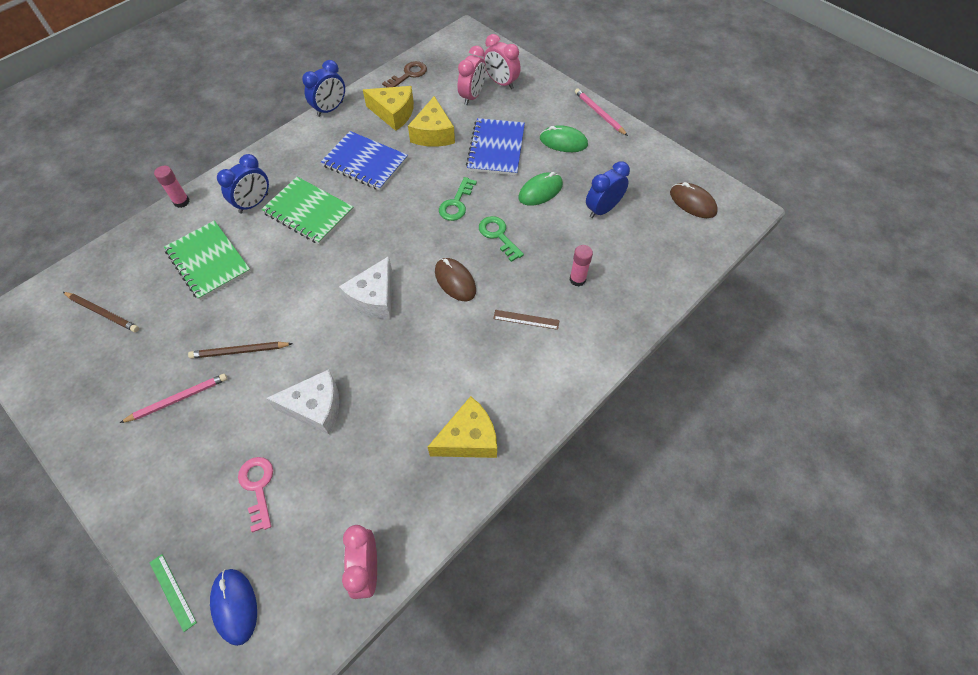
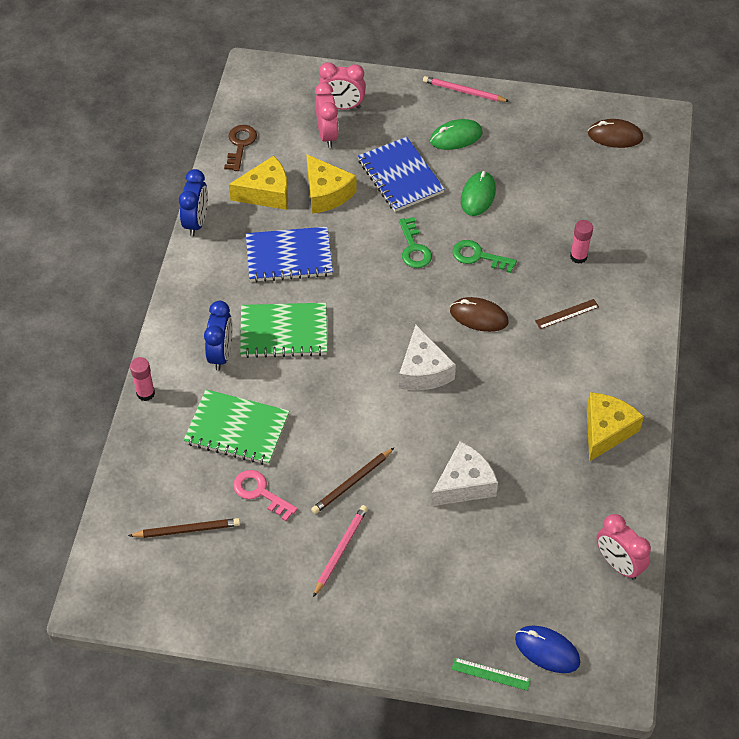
camera: 35 degrees left, 5 degrees down
pink key [238,457,273,533] -> pink key moved to [233,470,298,521]
blue clock [586,161,630,218] -> none

